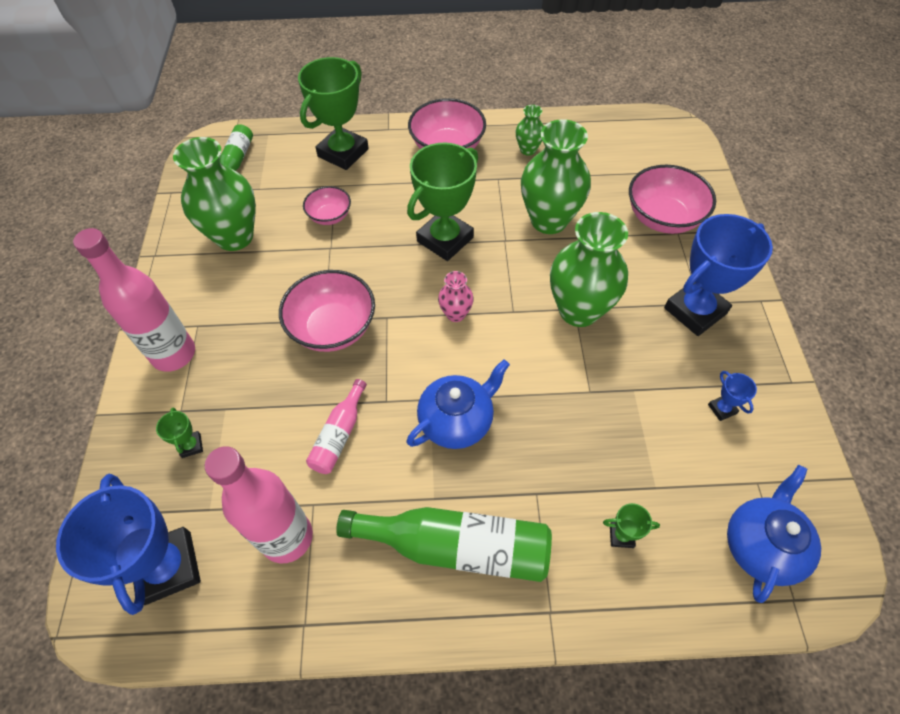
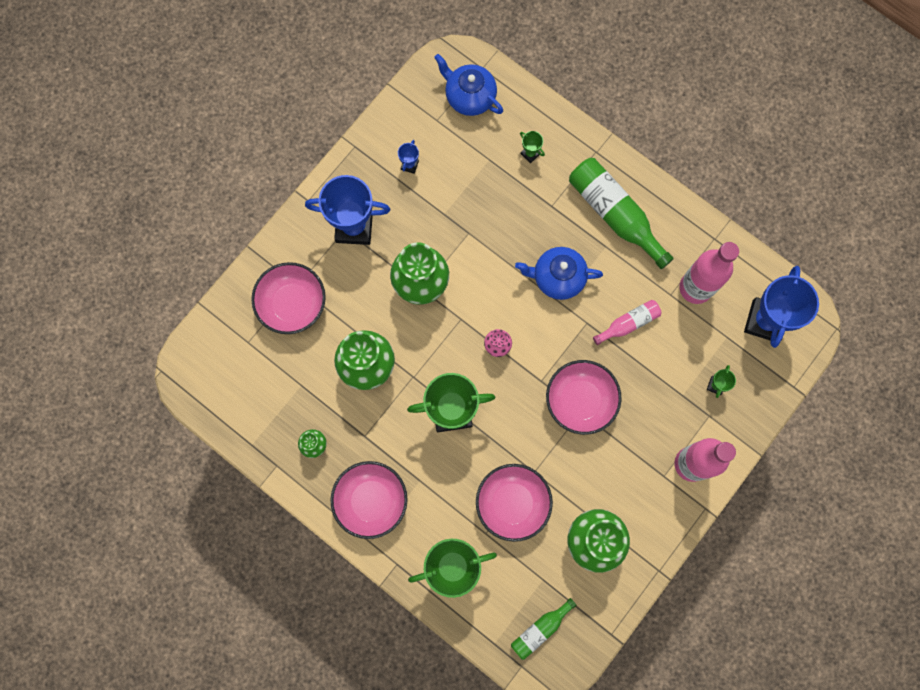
camera: 140 degrees left, 20 degrees up
pink bowl [303,186,351,225] -> pink bowl [476,464,553,542], size x1.74
blue teapot [727,465,821,603] -> blue teapot turned 60 degrees clockwise [434,54,503,116]

